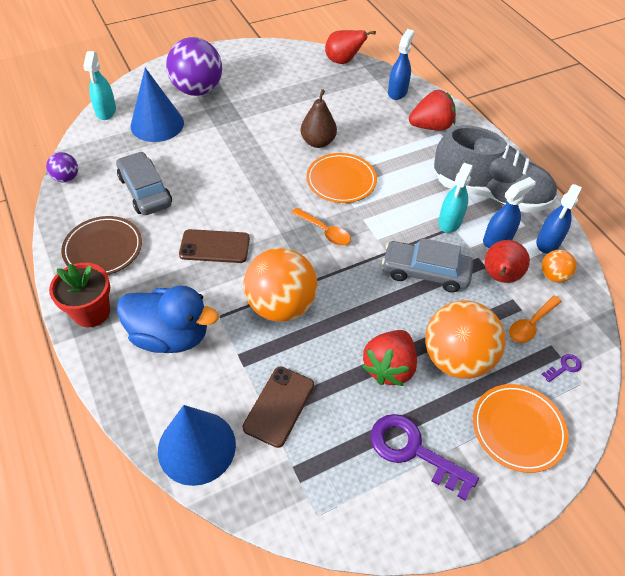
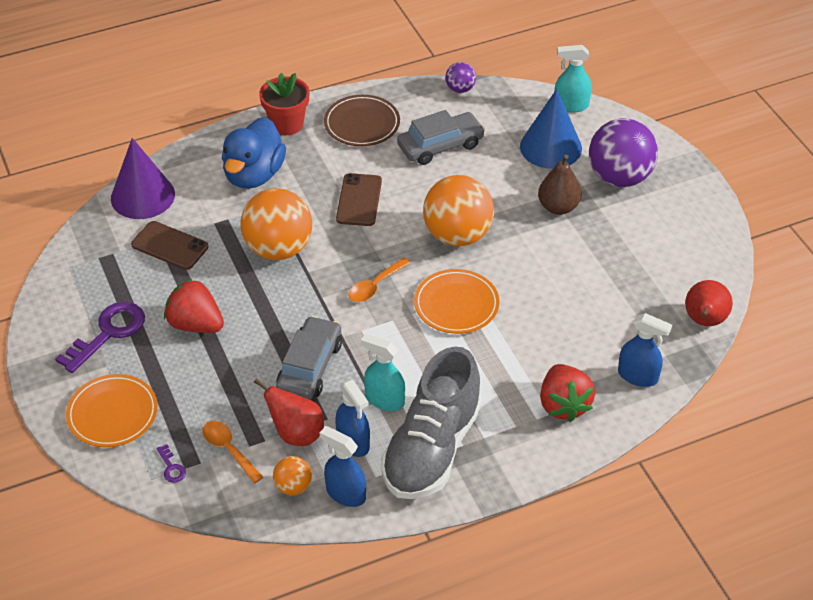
camera: 95 degrees right, 5 degrees down
blue cone [158,405,236,486] -> purple cone [111,138,175,219]
brown pear [301,89,337,148] -> brown pear moved to [538,155,582,215]
orange ball [425,300,506,379] -> orange ball moved to [423,175,494,246]

